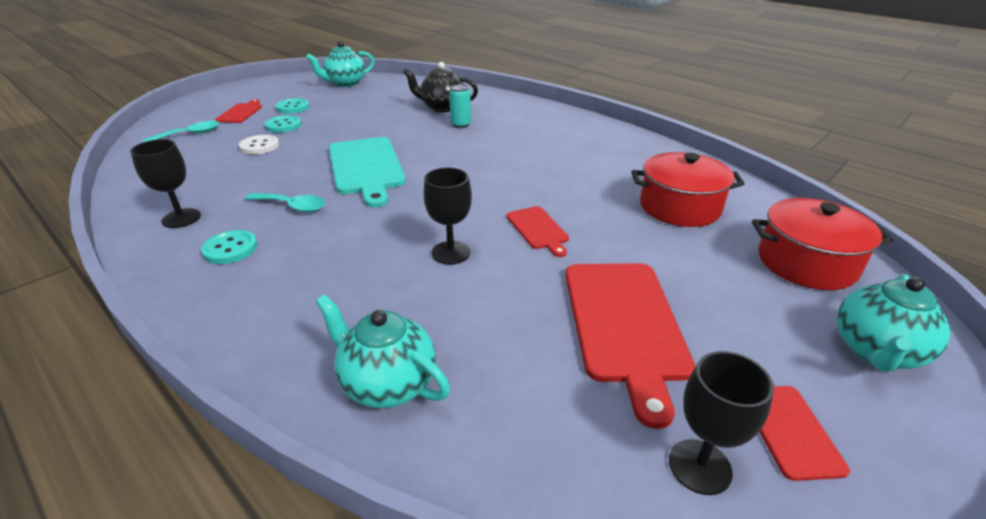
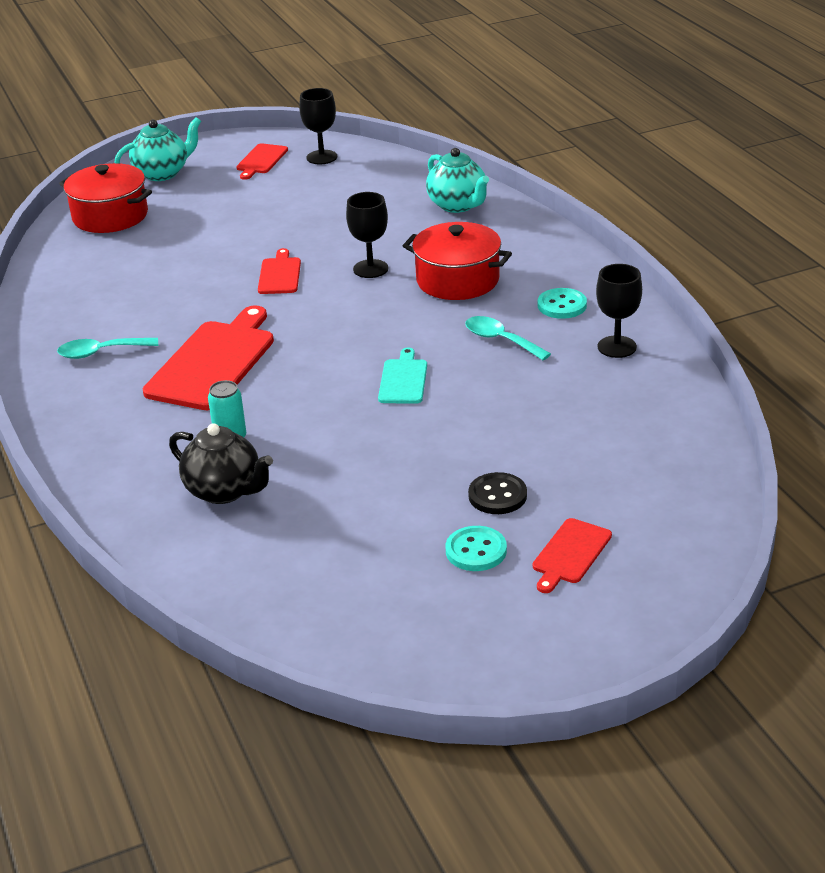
camera: 155 degrees left, 0 degrees up
turquoise spoon [142,121,220,142] -> turquoise spoon moved to [57,338,158,359]
white button [239,135,279,155] -> none
turquoise button [265,115,302,133] -> black button [468,472,527,514]
turquoise teapot [306,41,375,87] -> none
turquoise cutting board [329,137,406,208] -> turquoise cutting board [378,347,427,404], size x0.52
red cutting board [565,263,695,429] -> red cutting board moved to [143,306,274,410]
red pot [631,152,745,227] -> red pot moved to [403,222,512,300]

